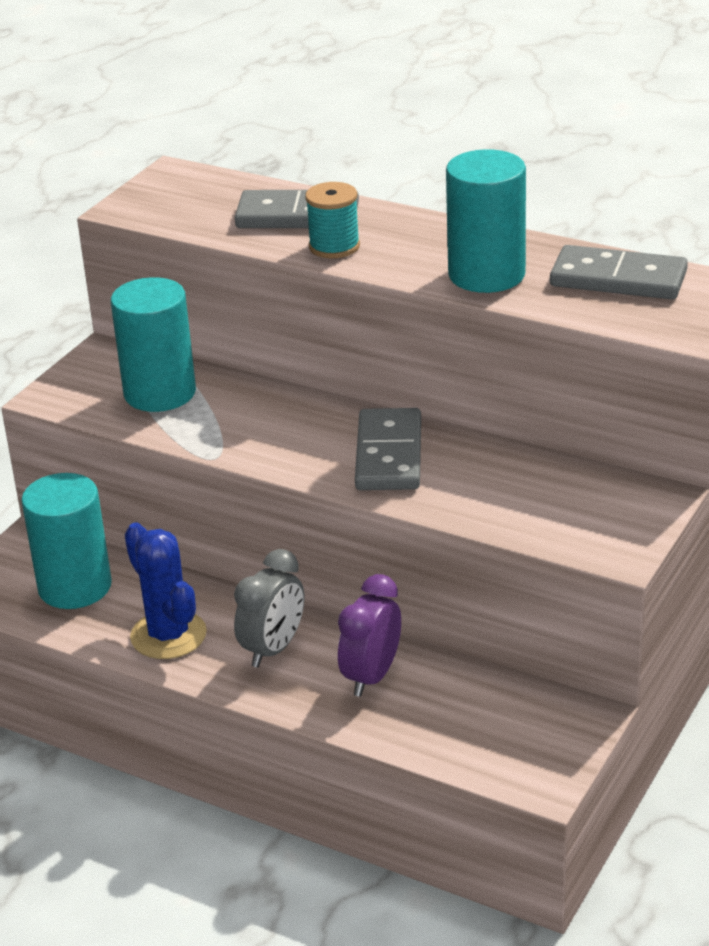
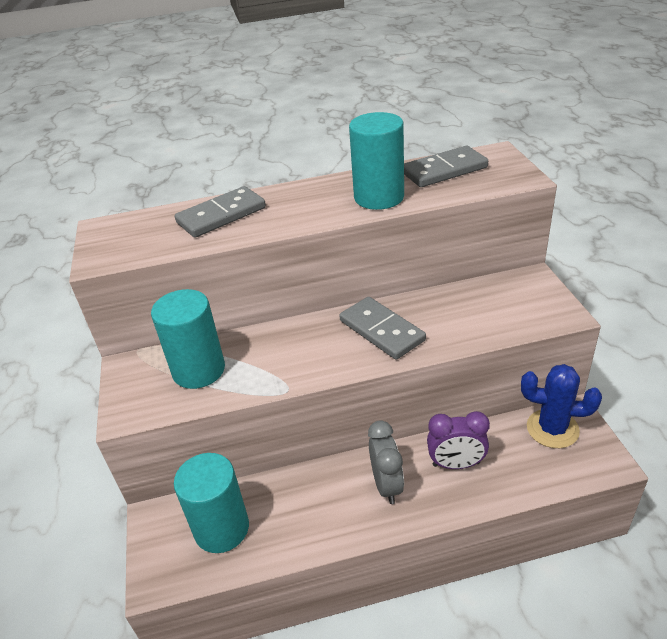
camera: 40 degrees left, 5 degrees up
blue cactus [124,523,207,659] -> blue cactus moved to [521,364,602,448]
turquoise spool [305,182,360,258] -> none
purple clock [338,574,401,697] -> purple clock turned 75 degrees counterclockwise [427,411,490,469]

